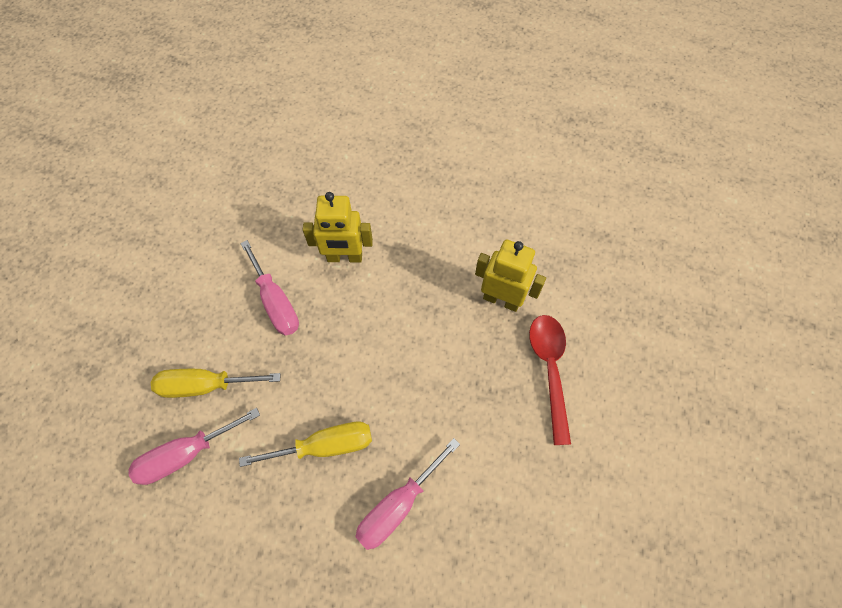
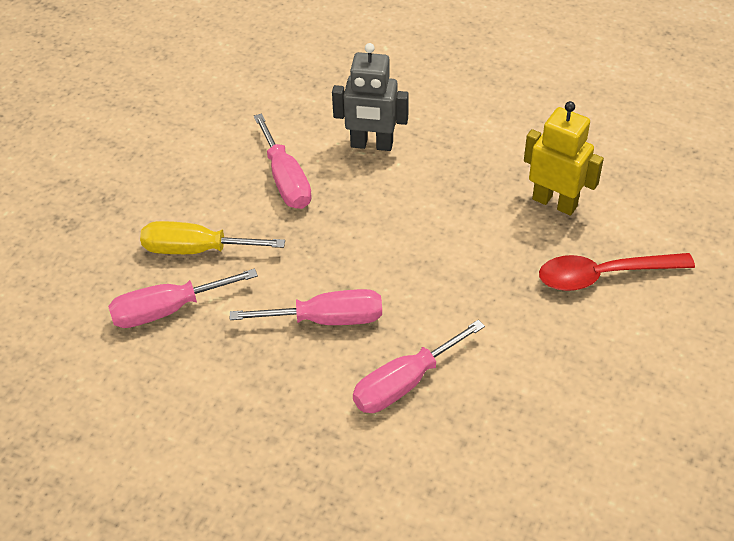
camera: 10 degrees right, 15 degrees down
yellow screwdriver [239,422,372,467] -> pink screwdriver [230,289,382,325]
yellow robot [303,192,373,263] -> grey robot [332,43,409,151]
red spoon [529,315,571,445] -> red spoon turned 105 degrees counterclockwise [539,253,695,291]

